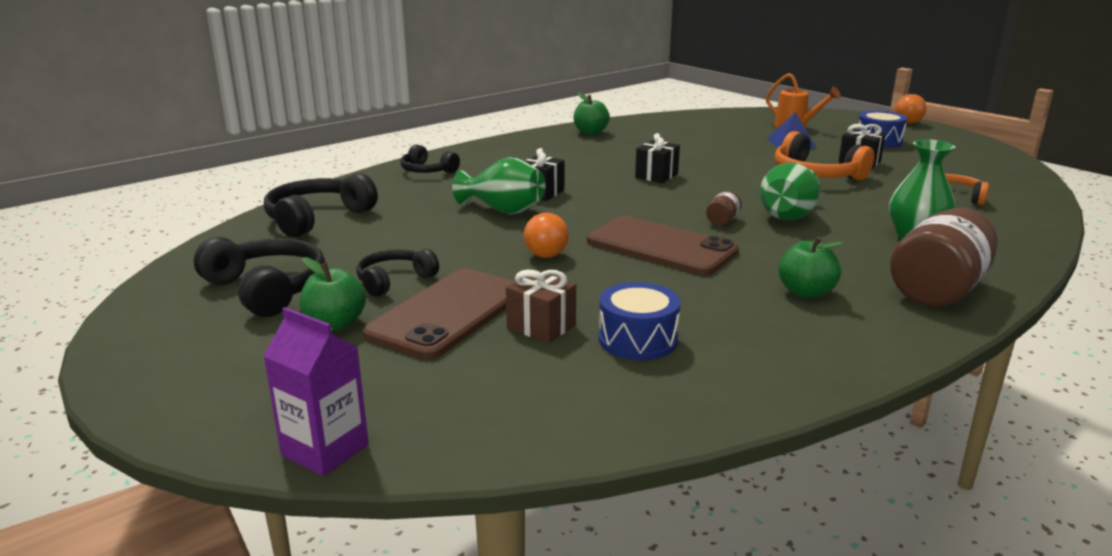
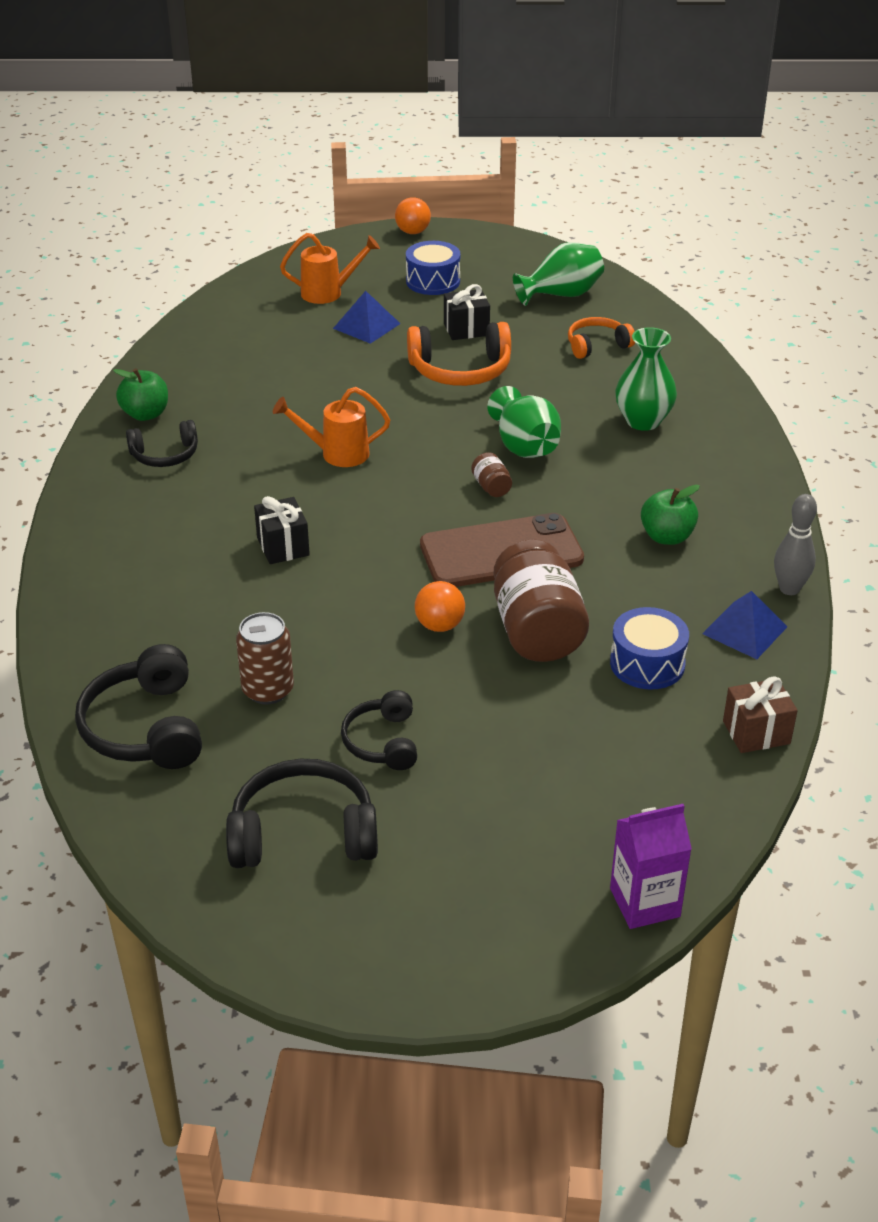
camera: 50 degrees left, 15 degrees up
green apple [300,257,366,330] -> none
brown phone [363,269,516,359] -> none
black headphones [400,144,460,173] -> black headphones moved to [126,420,198,467]
green vase [452,158,545,215] -> green vase moved to [513,242,604,306]
brown gift [506,270,576,343] -> brown gift moved to [723,676,798,753]
black gift [635,133,680,183] -> orange watering can [273,387,390,467]
brown jar [890,208,998,307] -> brown jar moved to [493,539,589,662]
none -> brown can [236,612,294,704]
none -> blue pyramid [702,591,787,659]
none -> grey bowling pin [774,494,817,595]

